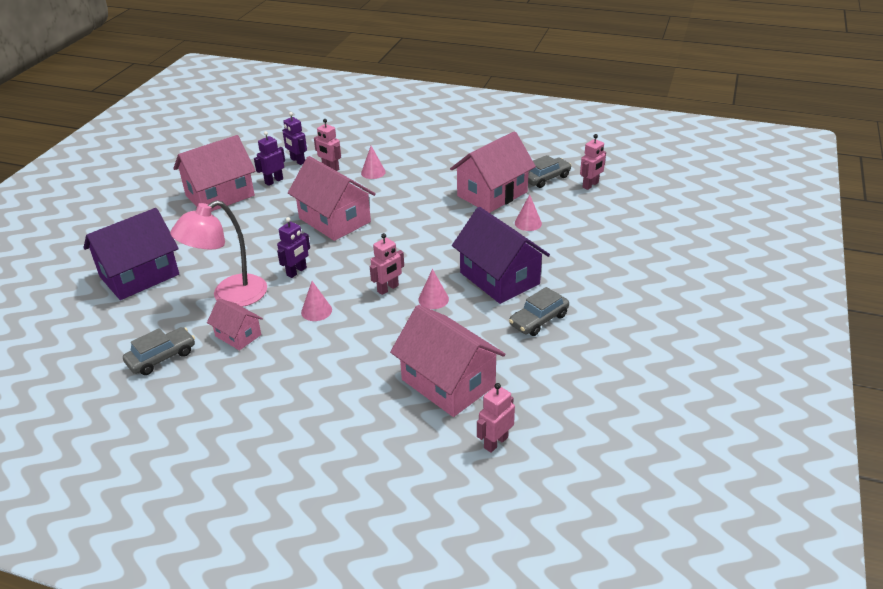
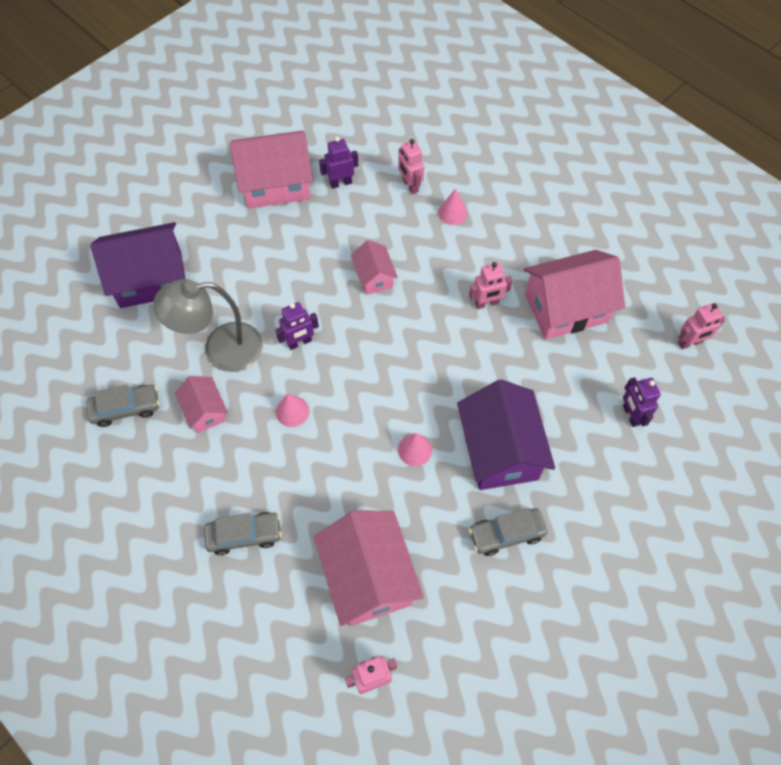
camera: 25 degrees right, 25 degrees up
pink lamp [170,200,267,307] -> grey lamp [153,279,263,372]
purple robot [282,112,307,165] -> purple robot moved to [623,377,661,427]
pink house [288,156,376,241] -> pink house [351,240,398,295], size x0.53
pink robot [370,233,404,295] -> pink robot moved to [469,262,513,309]
pink cone [515,194,542,231] -> none
grey car [528,155,572,188] -> grey car moved to [204,512,282,555]

